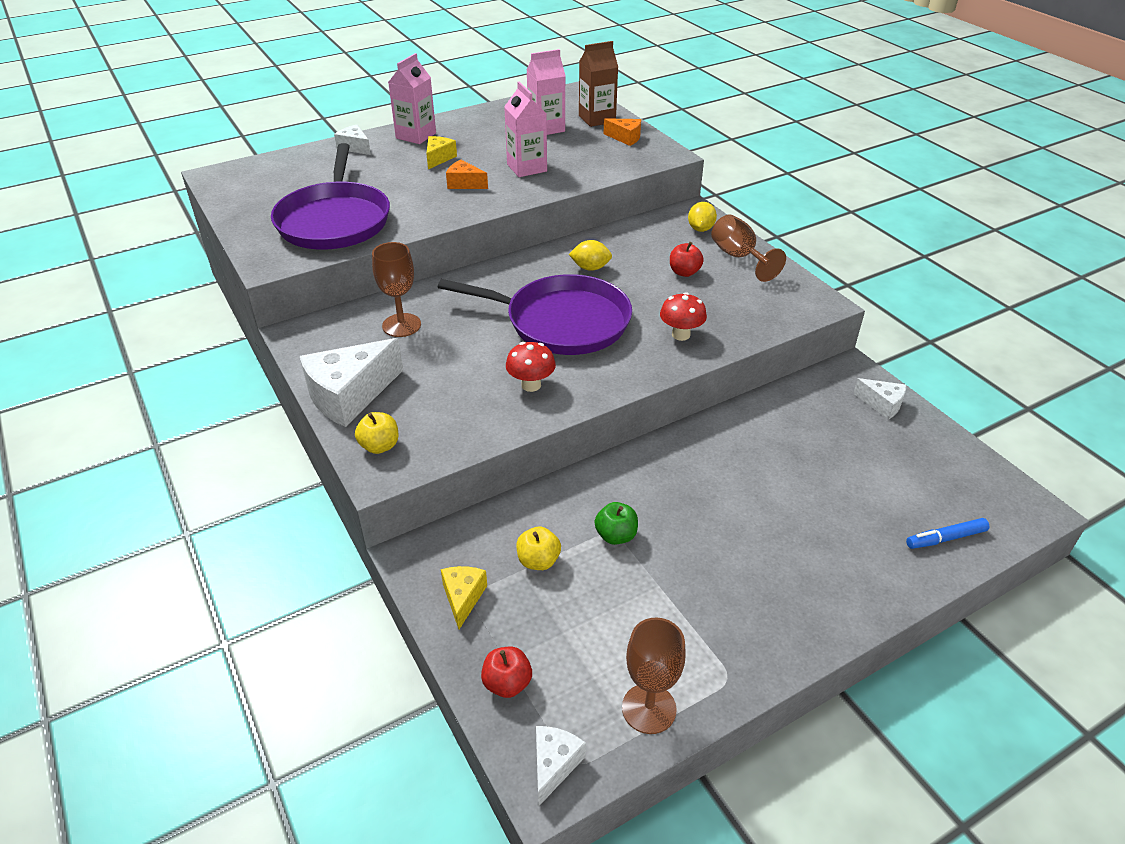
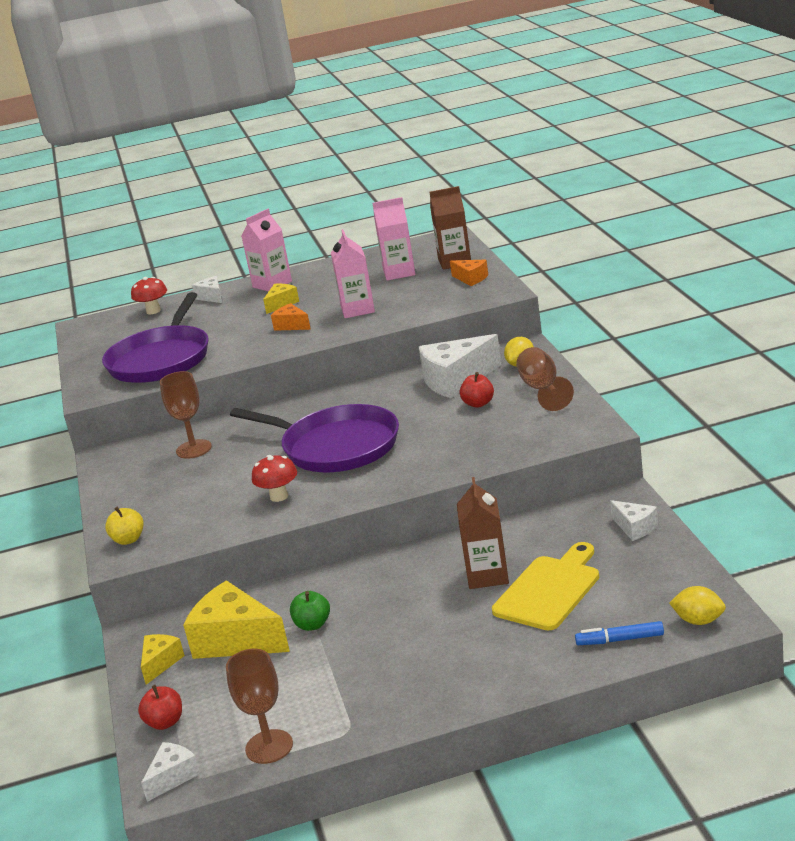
camera: 20 degrees right, 15 degrees down
white cheese [300,338,403,427] -> white cheese moved to [419,334,502,398]
yellow apple [516,527,561,570] -> yellow cheese [183,581,290,659]
yellow lemon [569,240,612,271] -> yellow lemon moved to [669,586,726,625]
red mushroom [660,292,707,341] -> red mushroom moved to [131,277,167,314]
none -> brown carton [457,477,509,589]
none -> yellow cutting board [492,542,599,631]

